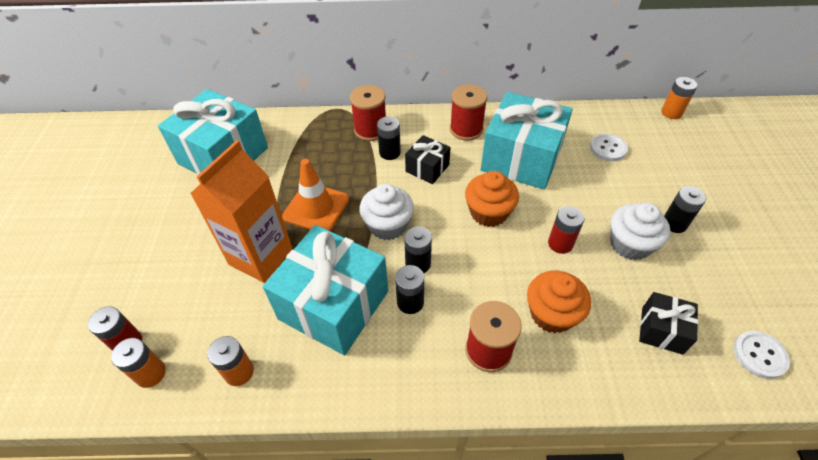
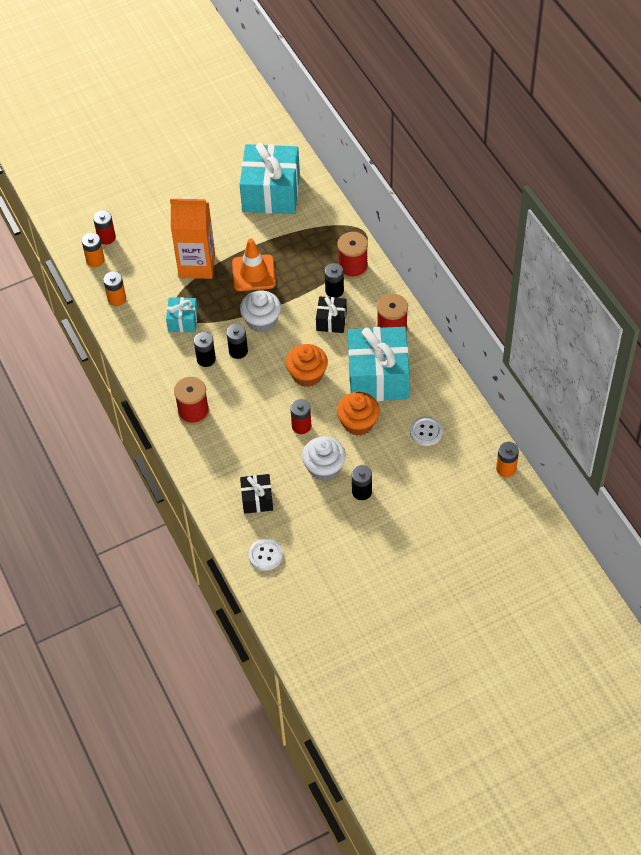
camera: 65 degrees right, 5 degrees up
turquoise gift [263,225,388,356] -> turquoise gift [166,297,198,332], size x0.49
orange cupcake [527,271,591,333] -> orange cupcake moved to [337,392,380,436]

